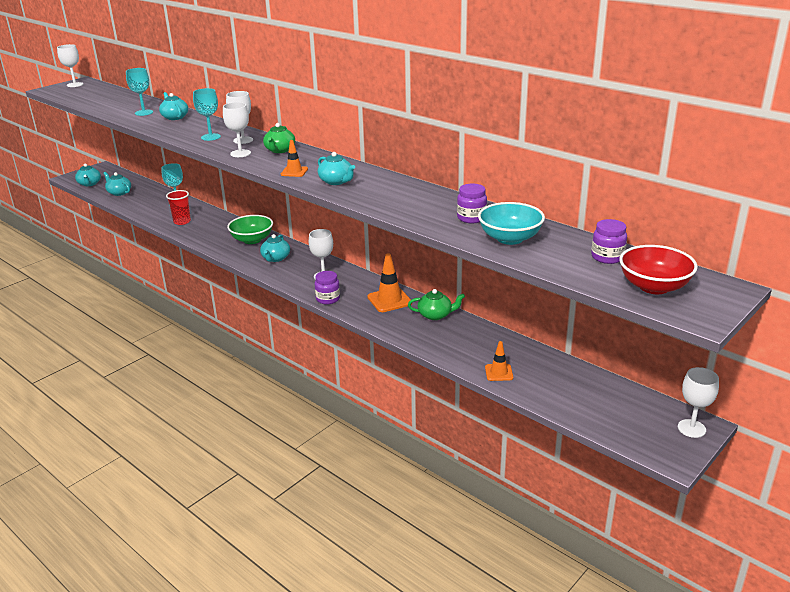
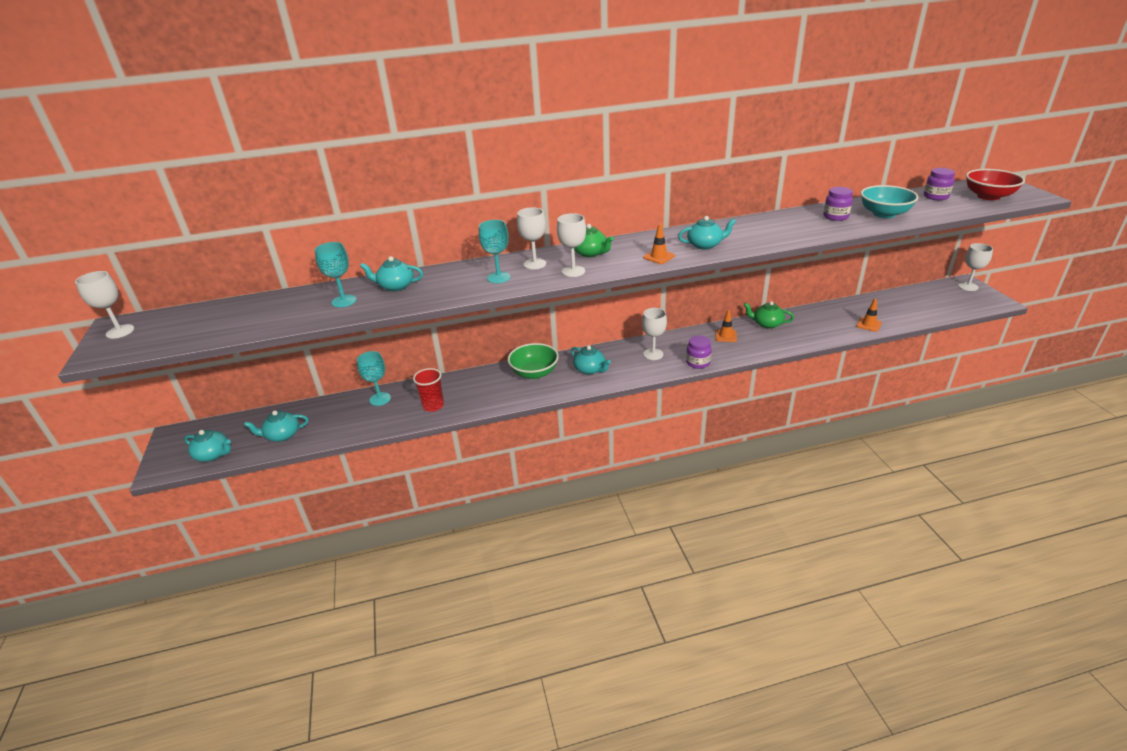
camera: 55 degrees left, 5 degrees up
orange traffic cone [367,253,412,312] -> orange traffic cone [715,310,737,342], size x0.62
green teapot [408,289,465,320] -> green teapot turned 105 degrees counterclockwise [744,301,794,329]

